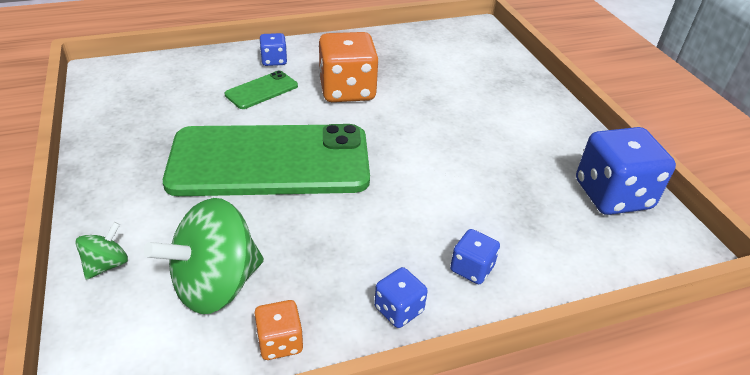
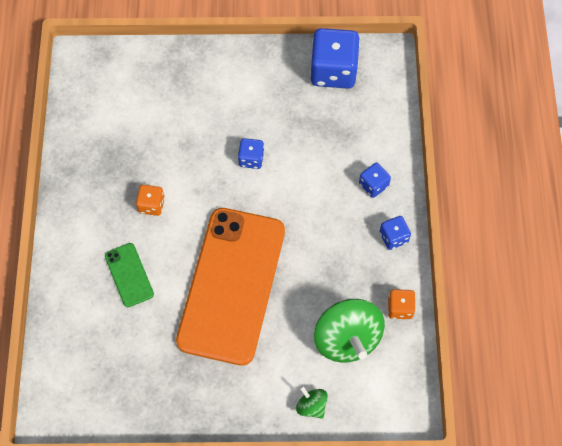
camera: 70 degrees left, 25 degrees up
green phone [163,124,370,196] -> orange phone [176,208,285,366]
blue dice [259,33,287,66] -> blue dice moved to [238,138,264,169]
orange dice [319,32,379,102] -> orange dice [136,185,165,216], size x0.50

